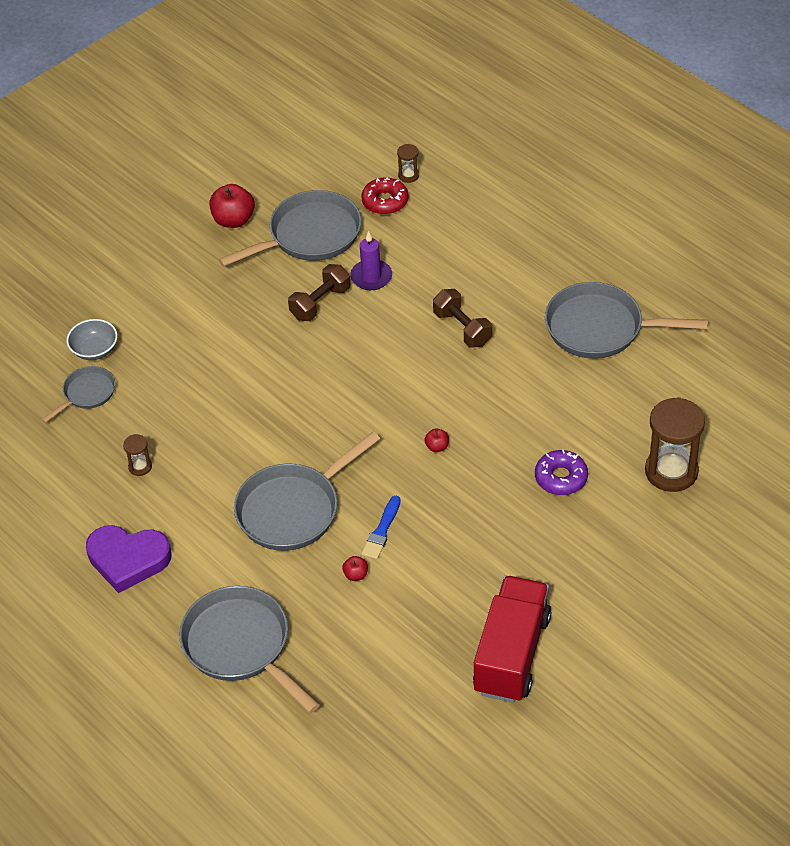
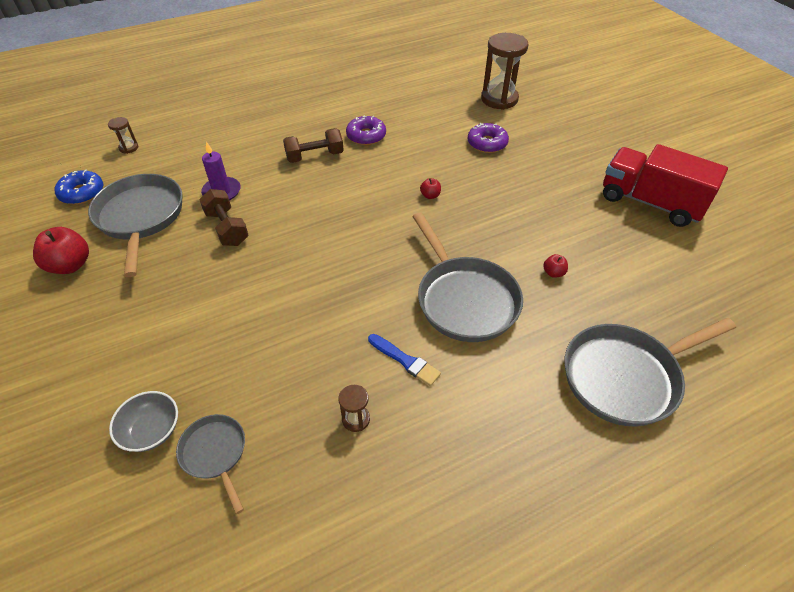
camera: 75 degrees left, 0 degrees up
purple heart [86,525,172,593] -> none
red donut [361,177,409,215] -> none
blue brush [362,496,401,559] -> blue brush moved to [368,334,441,386]
grey pan [545,282,708,359] -> none
none -> blue donut [54,170,103,204]
none -> purple donut [346,116,386,145]

